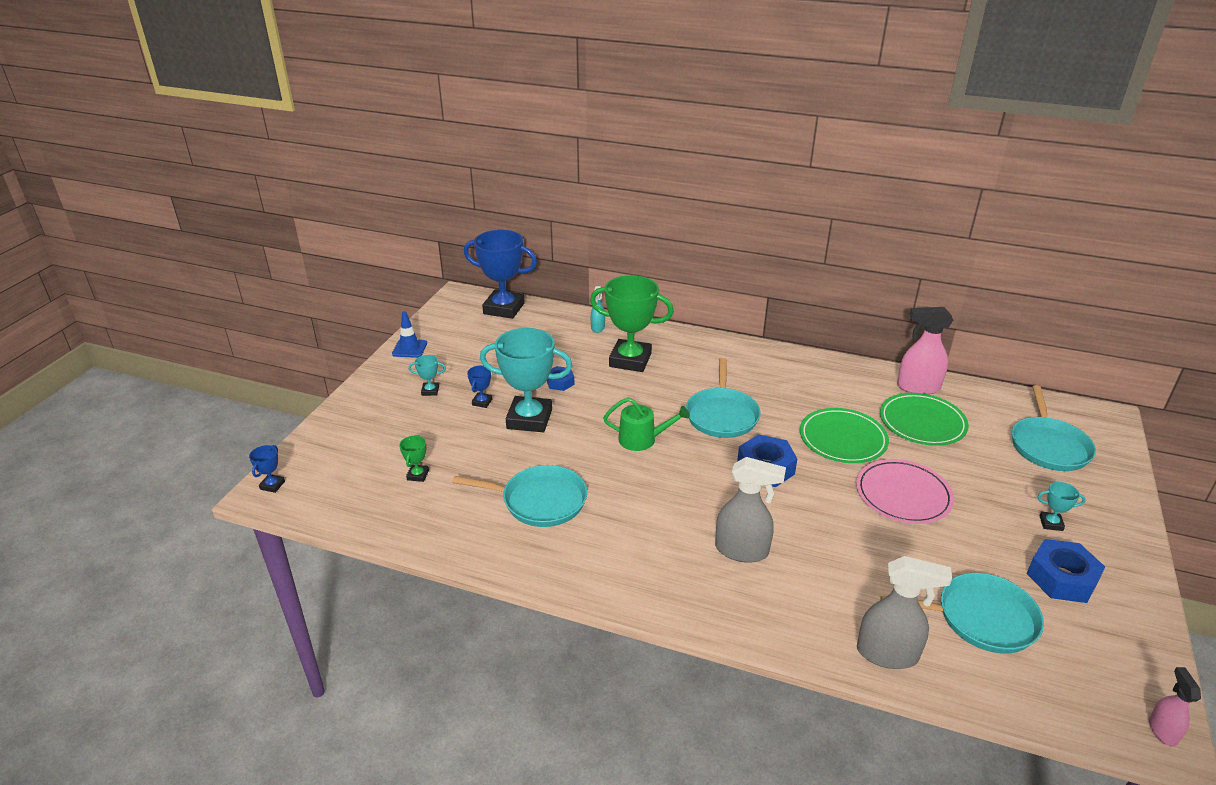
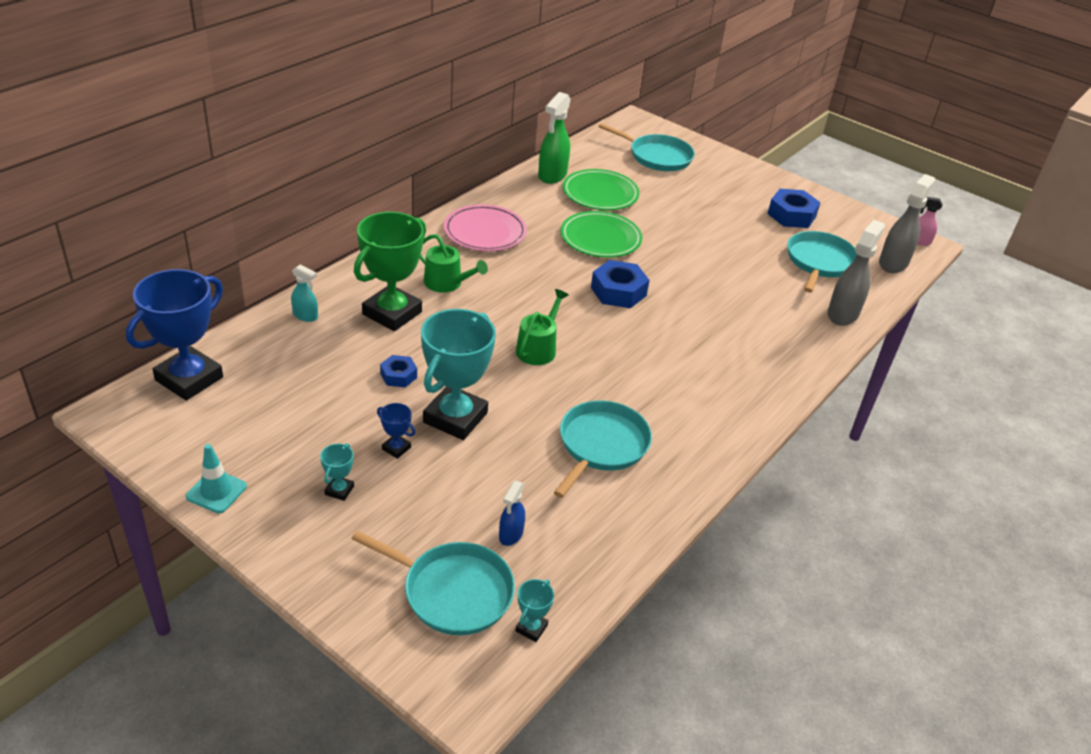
camera: 75 degrees left, 5 degrees up
blue trophy [249,445,285,493] -> none
blue traffic cone [392,311,427,358] -> turquoise traffic cone [186,444,247,513]
green trophy [399,435,429,482] -> blue spray bottle [499,481,525,546]
turquoise pan [686,358,761,438] -> turquoise pan moved to [352,530,515,635]
grey spray bottle [715,457,786,563] -> grey spray bottle moved to [879,174,935,273]
pink plate [856,459,954,524] -> pink plate moved to [444,205,527,251]
pink spray bottle [897,307,953,395] -> green spray bottle [538,92,571,184]
turquoise trophy [1038,482,1086,531] -> turquoise trophy moved to [515,579,554,642]
none -> green watering can [420,234,488,293]

